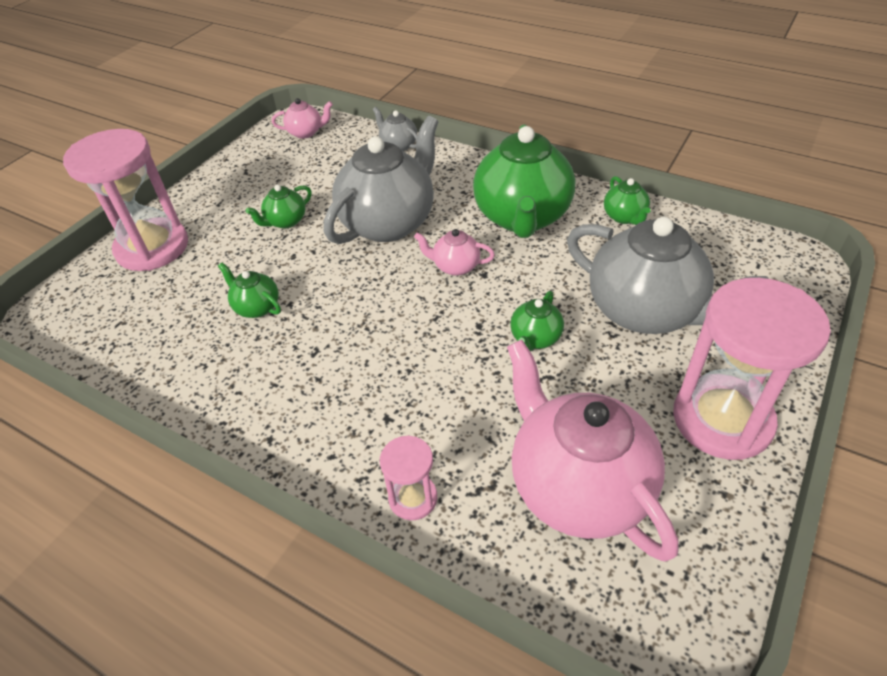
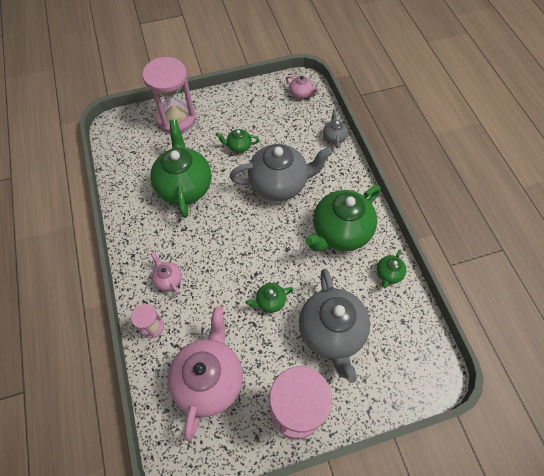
camera: 40 degrees right, 15 degrees up
green teapot [218,262,281,318] -> green teapot [150,120,211,218], size x2.24
pink teapot [414,229,495,276] -> pink teapot moved to [151,252,182,295]

